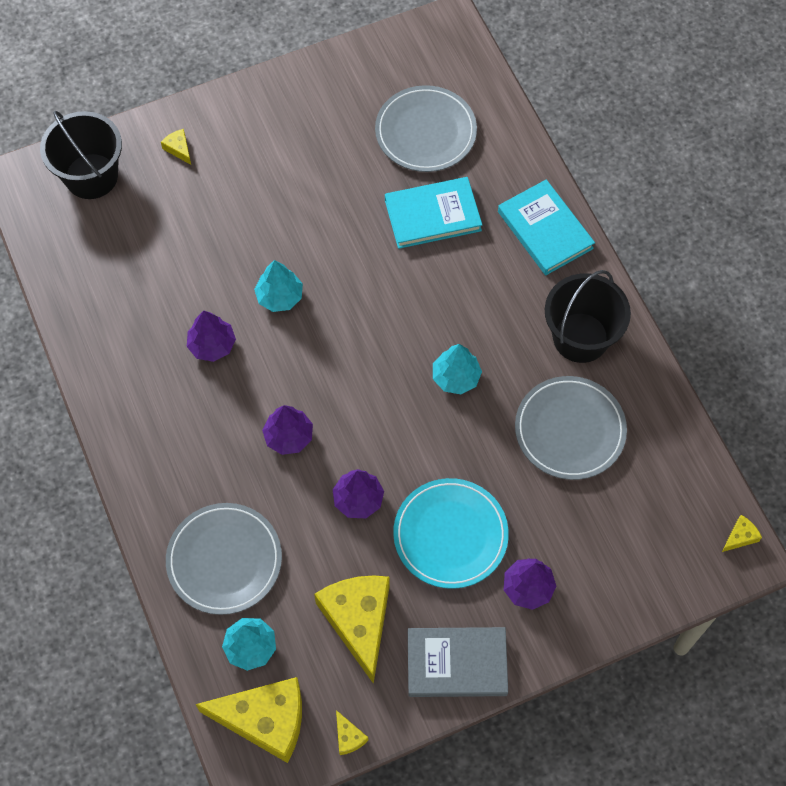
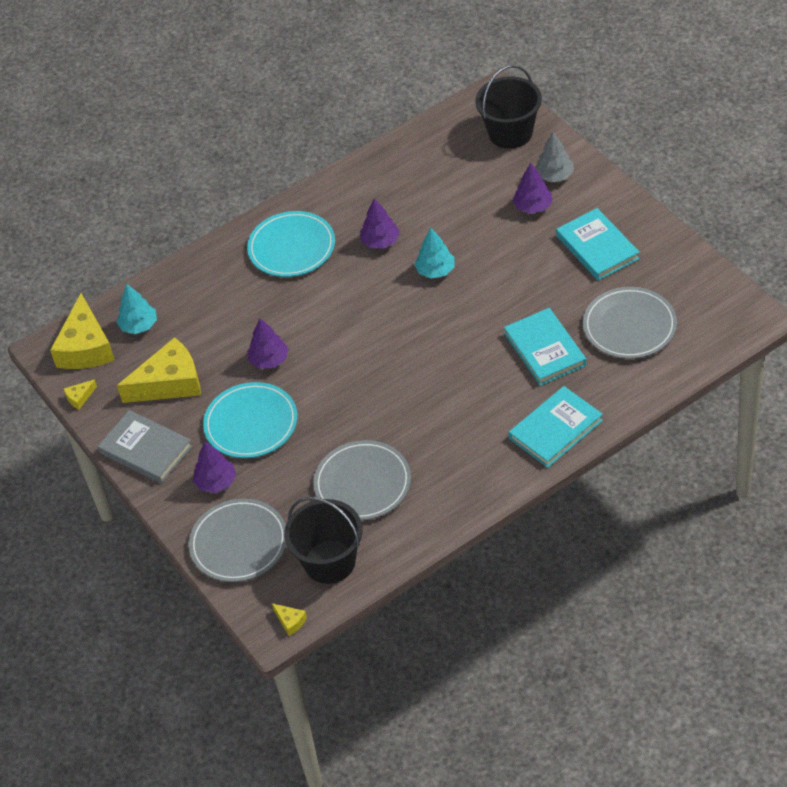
camera: 85 degrees right, 15 degrees down
yellow cheese [161,129,191,165] -> grey tree [535,132,574,182]
grey plate [166,503,282,615] -> grey plate moved to [189,499,286,582]
purple tree [262,405,313,455] -> purple tree moved to [513,163,552,213]
grey book [408,627,508,697] -> grey book turned 45 degrees counterclockwise [98,410,192,483]
turquoise tree [433,344,482,394] -> none
black bucket [545,270,631,363] -> black bucket moved to [284,497,362,584]
none -> turquoise plate [247,211,335,277]
none -> turquoise book [556,208,640,281]

